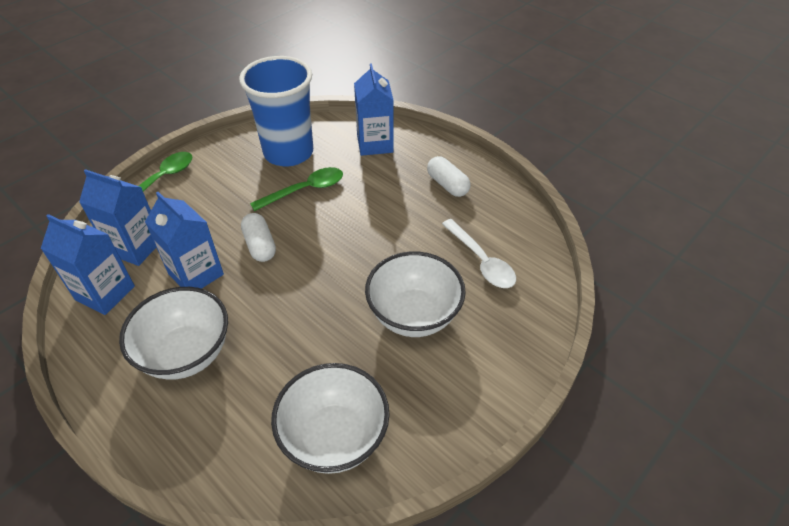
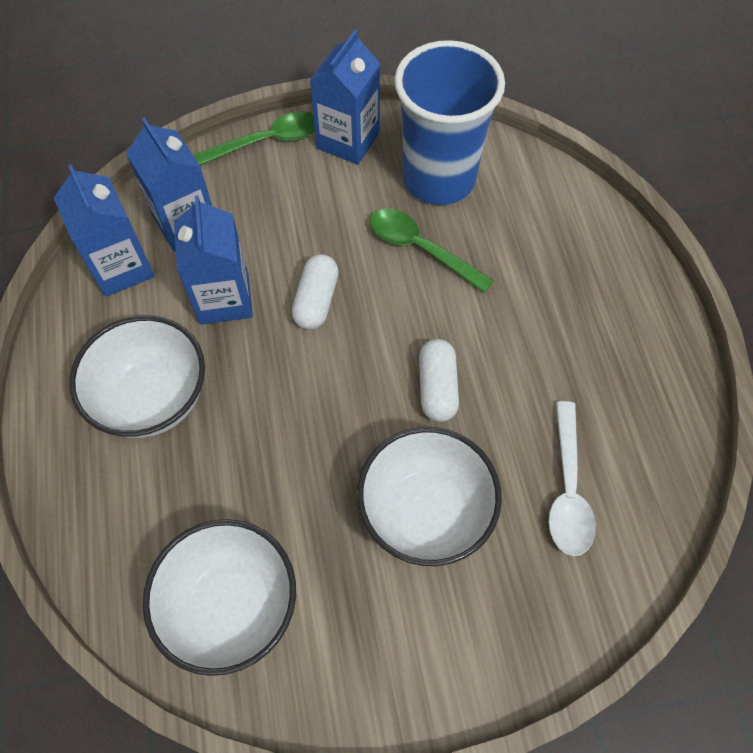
camera: 35 degrees right, 15 degrees up
green spoon [250,167,343,211] -> green spoon turned 150 degrees counterclockwise [370,209,494,293]
blue carton [354,63,394,156] -> blue carton moved to [310,29,380,165]
white capsule [427,156,471,197] -> white capsule moved to [419,339,459,422]

